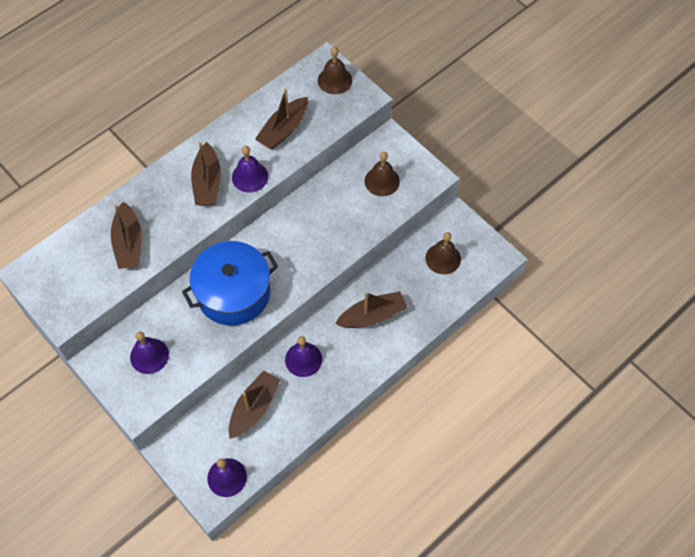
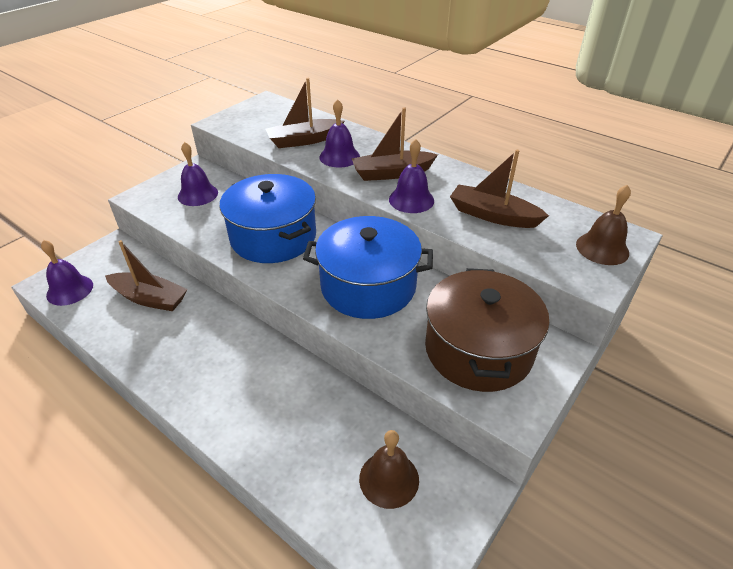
camera: 80 degrees right, 20 degrees down
purple bell [285,336,322,377] -> purple bell moved to [319,99,360,168]
brown boat [335,291,408,328] -> none
brown bell [365,151,400,196] -> brown pot [425,268,549,392]
none -> blue pot [303,216,433,319]

